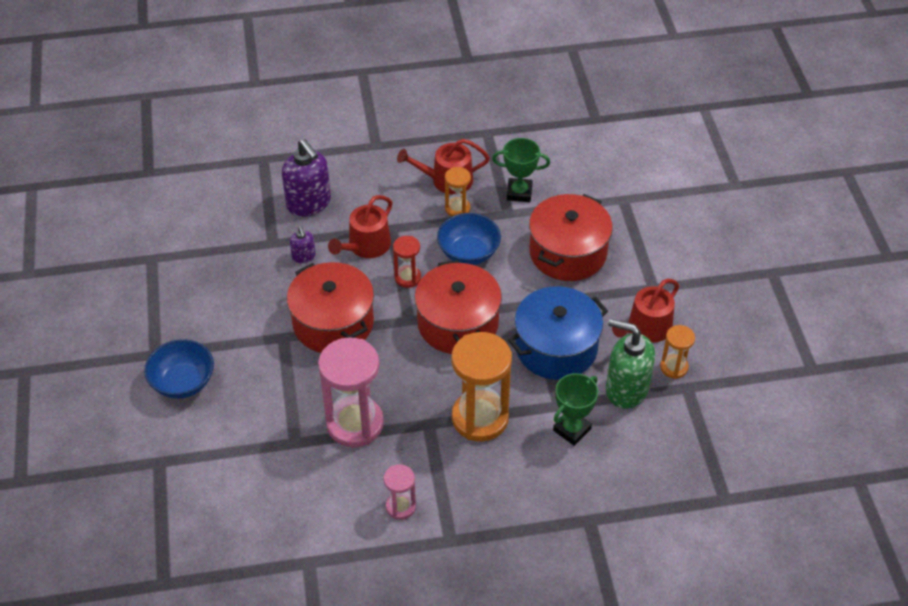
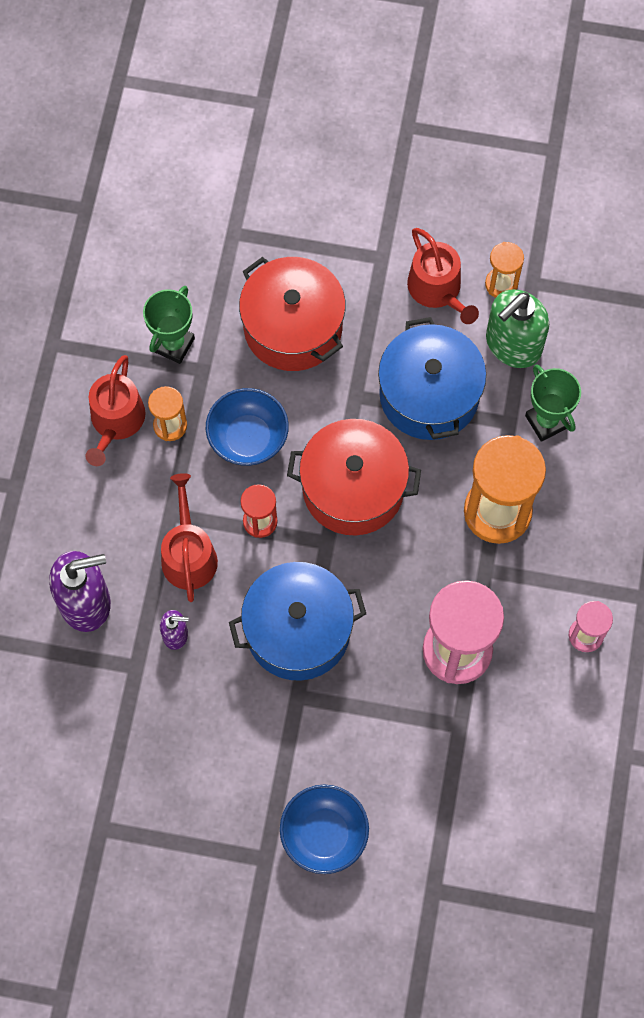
camera: 70 degrees left, 20 degrees up
red pot [287,262,374,353] -> blue pot [229,562,366,681]
red watering can [328,195,392,258] -> red watering can turned 150 degrees counterclockwise [161,473,218,602]

